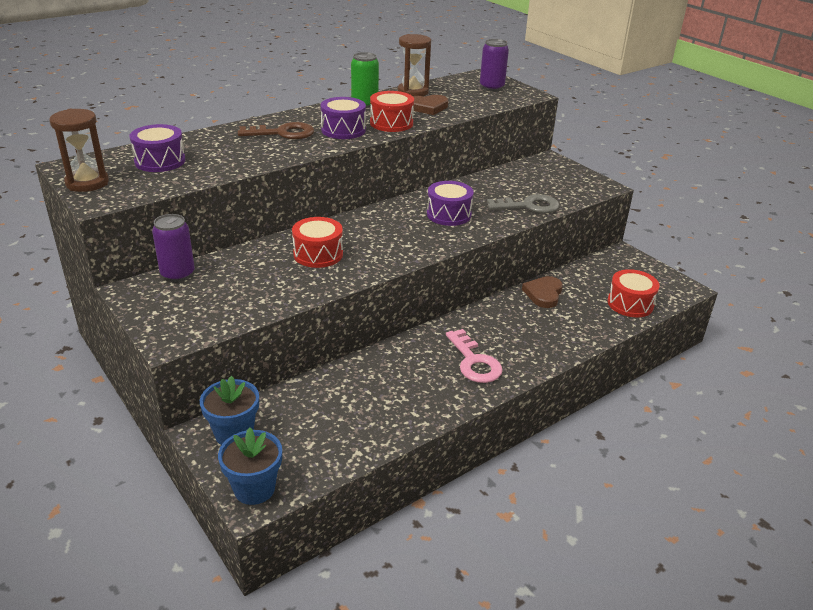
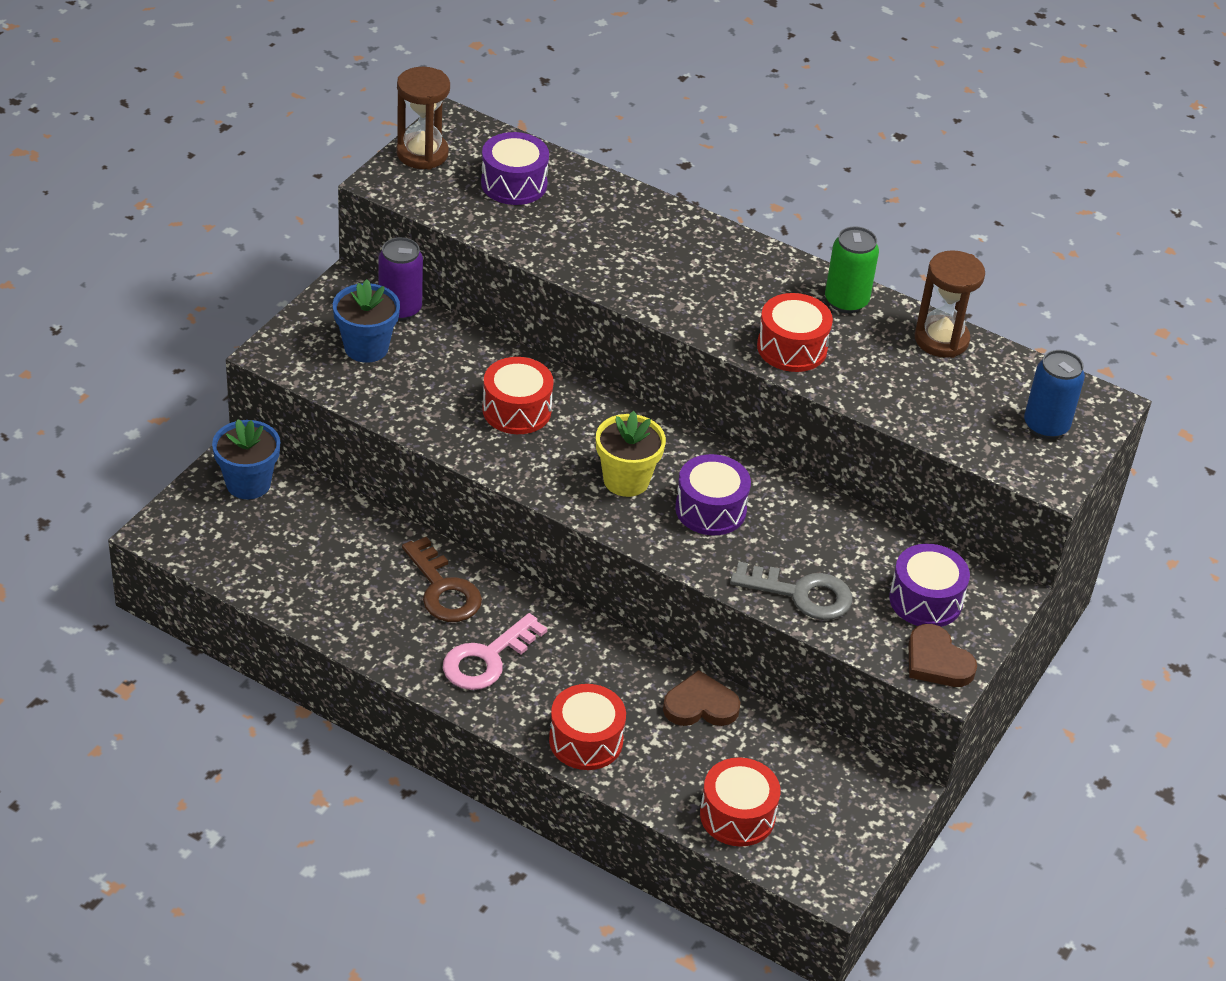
camera: 65 degrees right, 10 degrees up
blue flower pot [218,427,282,505] -> blue flower pot moved to [333,279,400,363]
brown key [238,122,314,139] -> brown key moved to [402,537,482,622]
purple drum [320,97,366,139] -> purple drum moved to [889,544,970,627]
brown heart [413,95,448,115] -> brown heart moved to [908,624,977,687]
purple can [480,39,509,91] -> blue can [1024,350,1085,439]
grey key [487,194,560,213] -> grey key turned 45 degrees counterclockwise [730,562,853,620]
none -> red drum [549,684,626,770]
none -> yellow flower pot [596,411,666,497]

